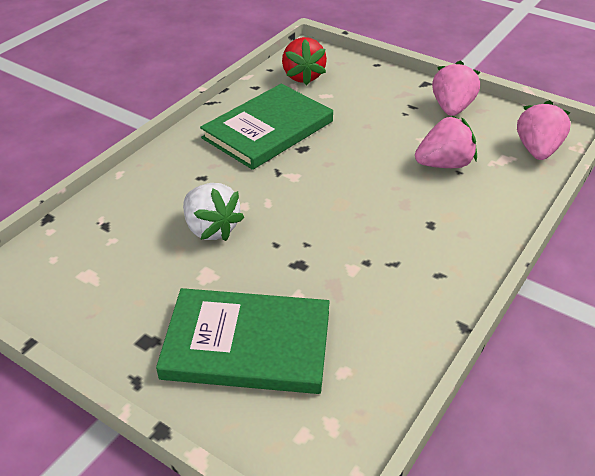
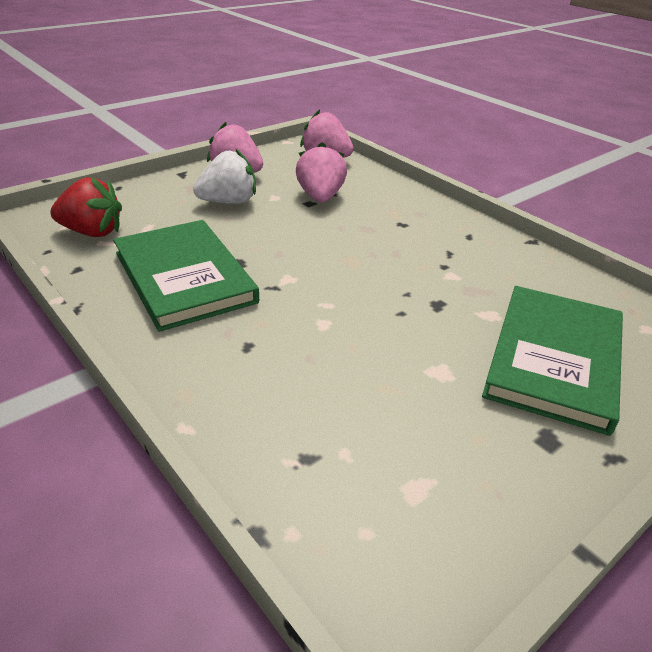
camera: 75 degrees left, 5 degrees down
white strawberry [183,183,244,241] -> white strawberry moved to [193,148,256,204]

